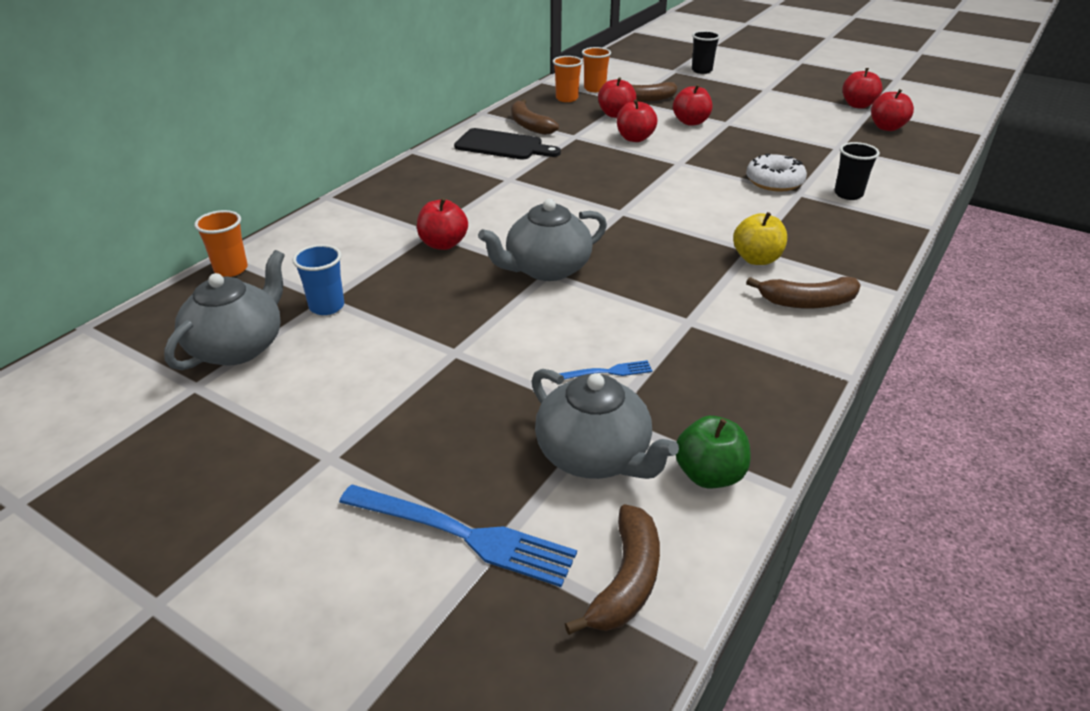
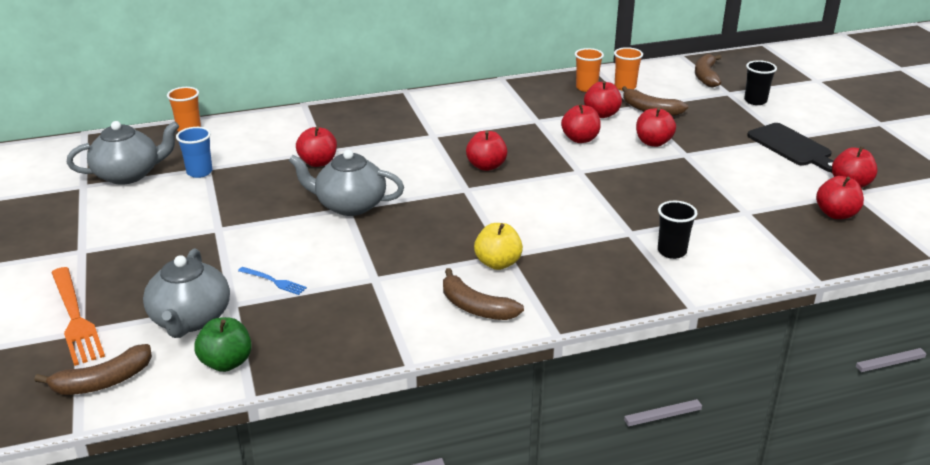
camera: 40 degrees right, 5 degrees down
blue fork [339,485,577,587] -> orange fork [51,267,105,366]
black cutting board [454,128,561,160] -> black cutting board moved to [747,123,833,172]
brown banana [511,99,559,135] -> brown banana moved to [695,54,722,87]
white donut [746,154,807,192] -> none
none -> red apple [466,131,507,171]

